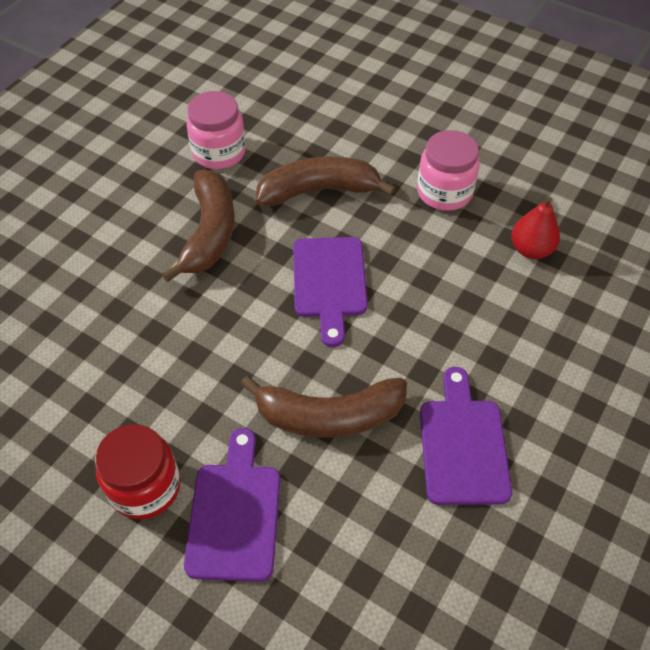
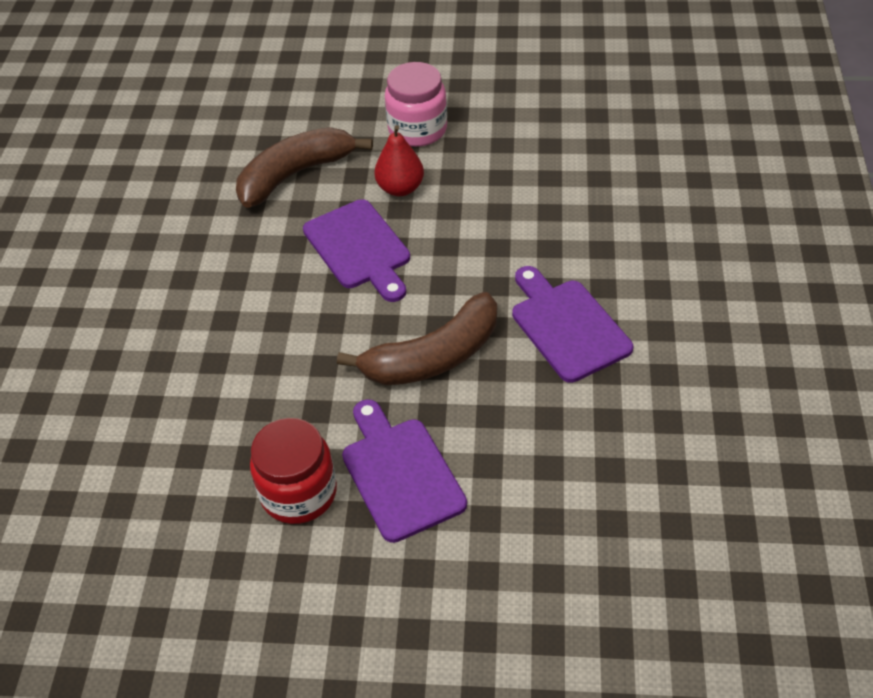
camera: 25 degrees left, 5 degrees down
brown banana [162,170,235,282] -> none
pink jar [186,91,246,169] -> none
red pear [511,197,560,259] -> red pear moved to [374,125,424,196]

